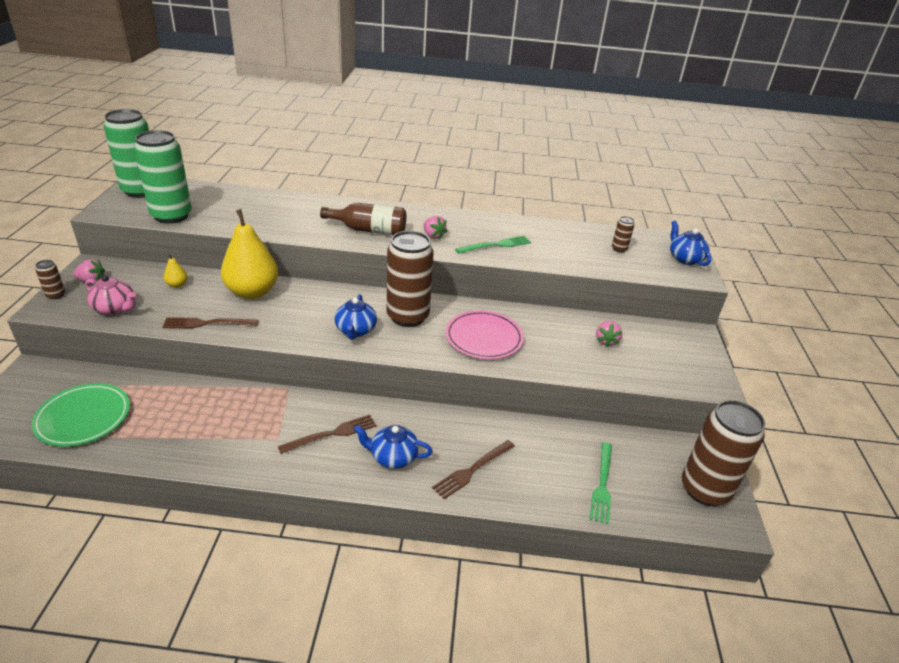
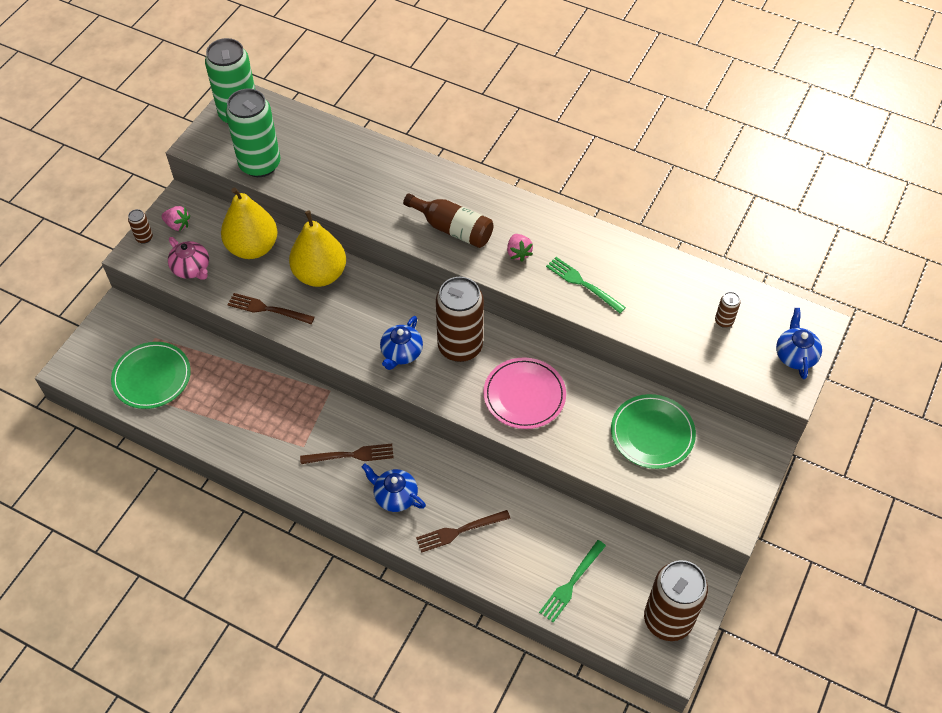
camera: 25 degrees right, 20 degrees up
yellow pear [164,254,187,288] -> yellow pear [221,187,278,259], size x2.46
green fork [455,236,531,254] -> green fork turned 135 degrees counterclockwise [546,257,626,313]
pink strawberry [596,321,622,347] -> green plate [611,394,696,469]

